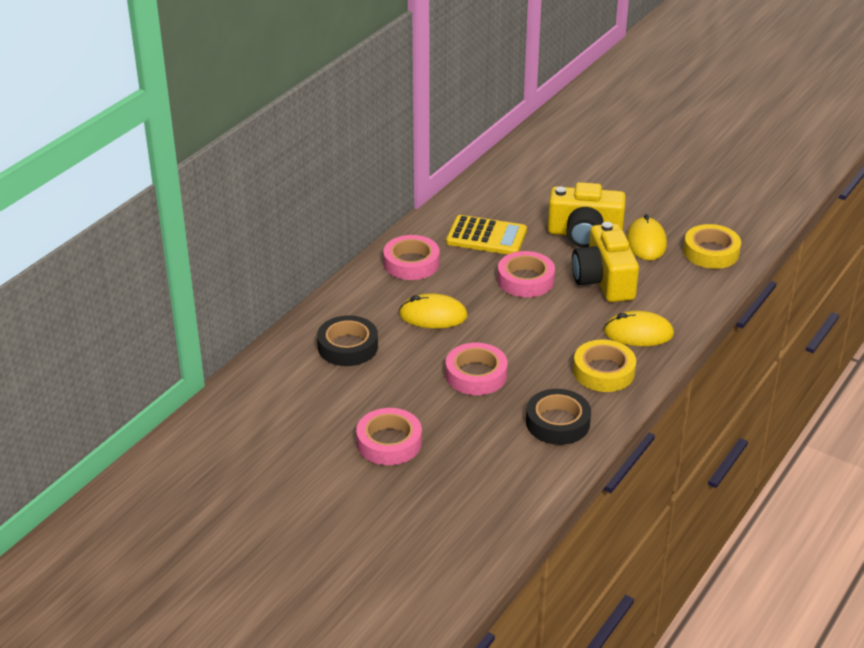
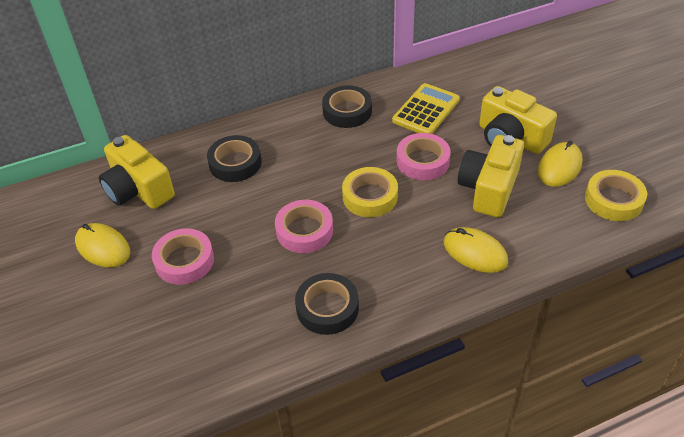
camera: 35 degrees right, 10 degrees up
pink tape [383,235,440,280] -> black tape [322,85,372,128]
yellow mouse [399,294,468,328] -> yellow mouse moved to [75,223,130,267]
yellow calculator [446,215,527,254] -> yellow calculator turned 105 degrees counterclockwise [392,83,460,134]
yellow tape [573,340,636,392] -> yellow tape moved to [342,167,398,217]
none -> yellow camera [99,135,175,209]

